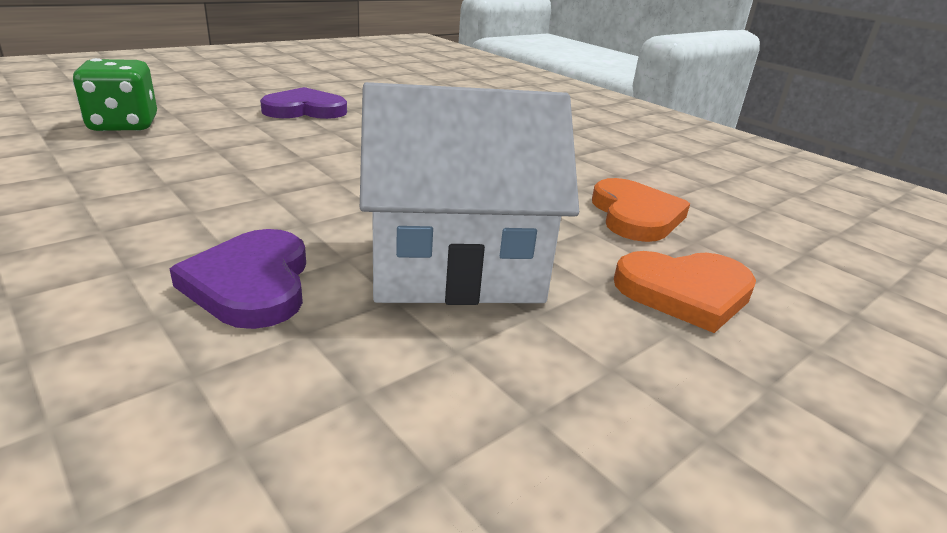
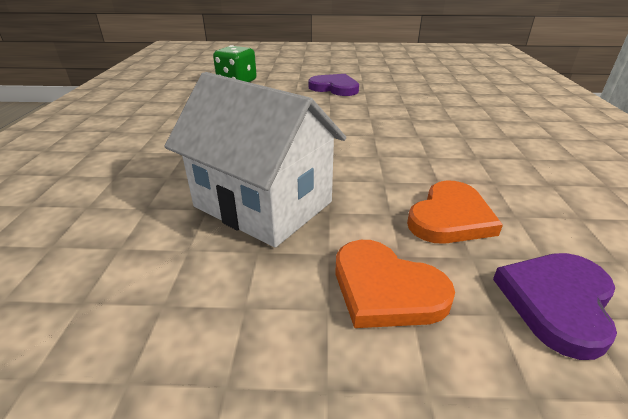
camera: 45 degrees right, 5 degrees up
purple heart [169,229,306,329] -> purple heart moved to [493,253,617,360]

